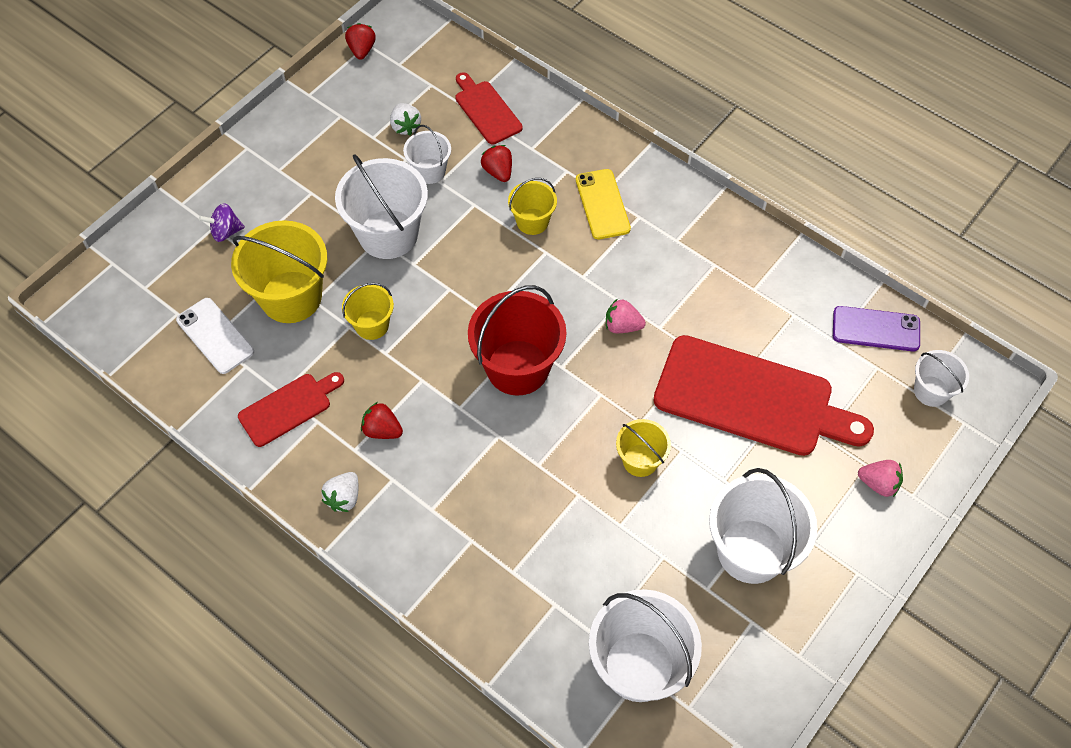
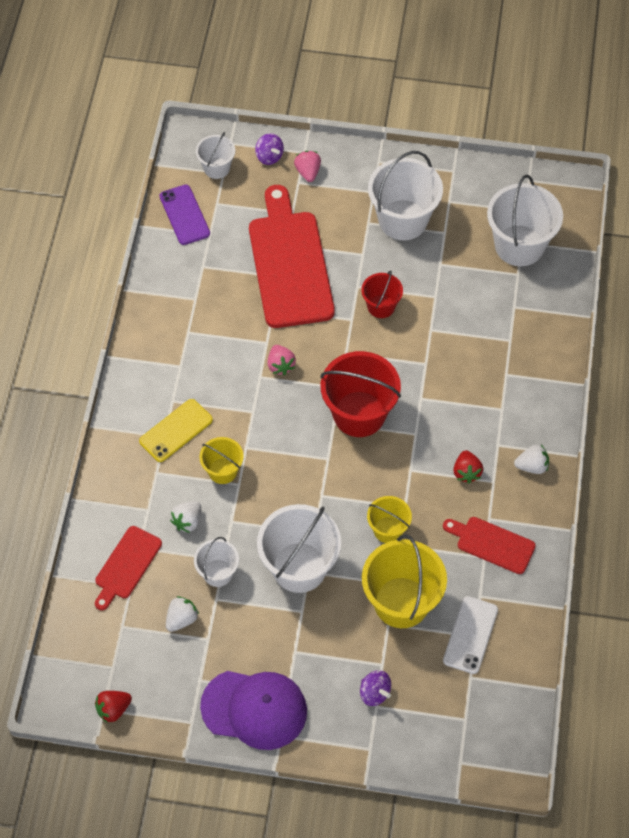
camera: 120 degrees left, 0 degrees up
red strawberry [481,145,512,182] -> white strawberry [170,501,201,533]
yellow bucket [616,419,671,477] -> red bucket [361,270,403,318]
none -> purple cap [200,671,307,750]
none -> purple spinning top [255,133,284,165]

